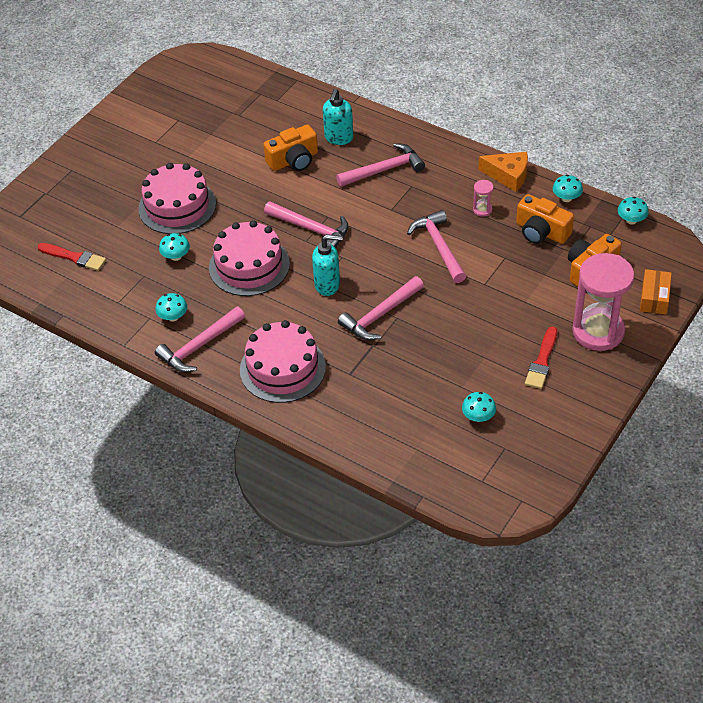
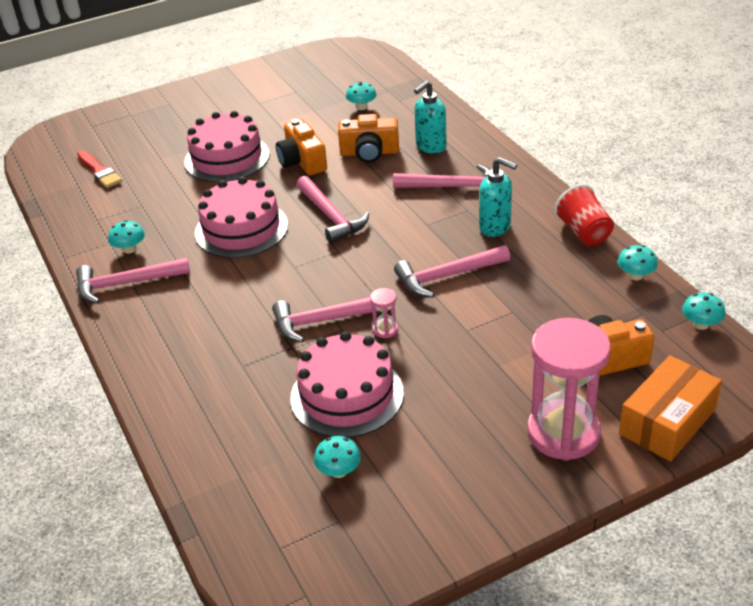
camera: 30 degrees right, 10 degrees down
turquoise mushroom [159,233,190,261] -> turquoise mushroom moved to [346,82,376,110]
pink cake [240,320,326,403] -> pink cake moved to [290,331,404,438]
turquoise soap dispenser [312,234,343,296] -> turquoise soap dispenser moved to [479,157,517,237]
pink hammer [407,210,466,283] -> pink hammer turned 120 degrees counterclockwise [394,245,510,297]
pink hourglass [473,180,494,217] -> pink hourglass moved to [370,288,398,338]
orange cheese [478,152,528,192] -> red cup [554,184,614,246]
orange camera [516,194,574,244] -> orange camera moved to [276,119,327,175]
red brush [525,327,557,389] -> none
orange box [640,269,672,315] -> orange box [619,355,722,462], size x1.56

